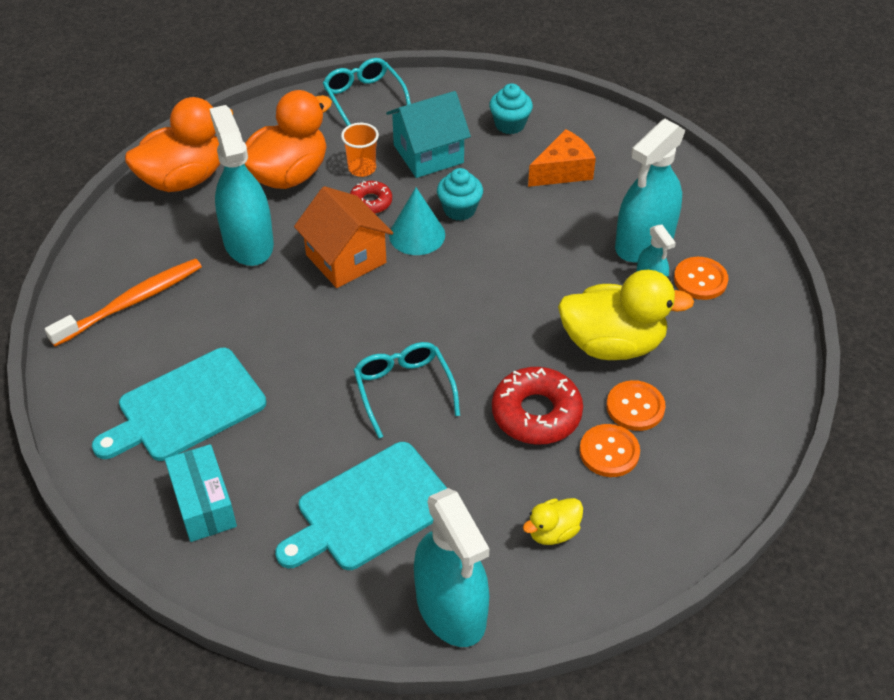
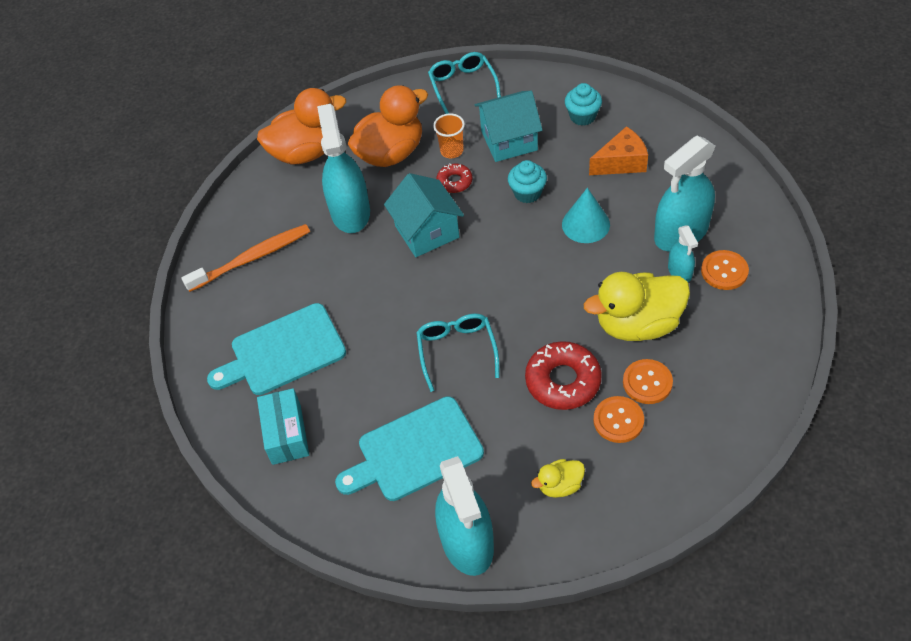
camera: 15 degrees right, 5 degrees up
orange house [294,186,393,288] -> turquoise house [384,173,464,257]
turquoise cone [389,188,445,255] -> turquoise cone moved to [562,188,610,243]
yellow duck [558,270,694,360] -> yellow duck turned 150 degrees clockwise [584,272,690,341]

